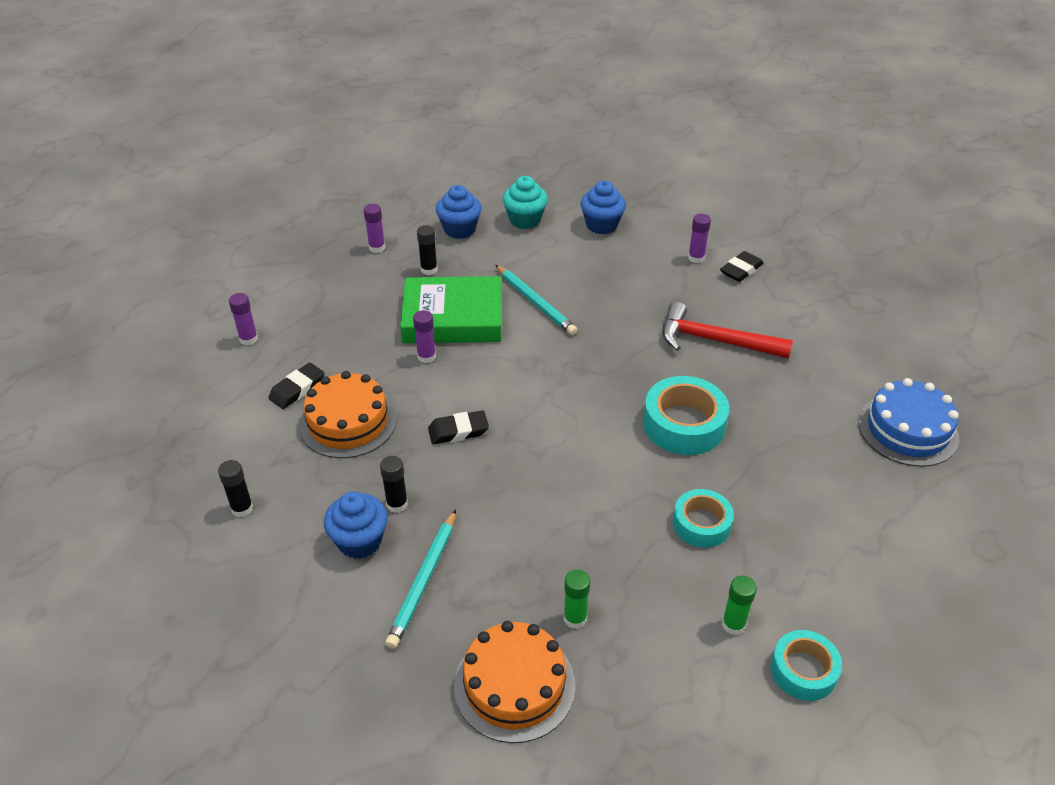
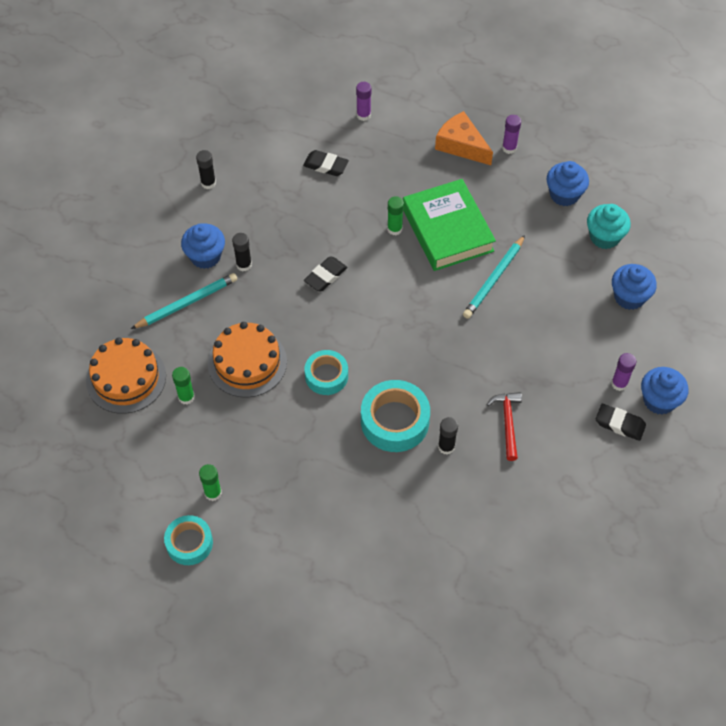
camera: 70 degrees right, 15 degrees up
orange cake [299,371,397,458] -> orange cake moved to [208,322,287,398]
turquoise pencil [385,509,456,649] -> turquoise pencil turned 150 degrees clockwise [131,273,237,329]
purple glue stick [413,310,436,363] -> green glue stick [387,196,404,235]
black glue stick [417,225,438,275] -> black glue stick moved to [438,417,458,455]
black eraser [428,410,489,444] -> black eraser turned 75 degrees clockwise [304,257,348,291]
red hammer [663,301,793,359] -> red hammer [487,392,522,461], size x0.63
turquoise tape [673,489,734,548] -> turquoise tape moved to [305,350,348,395]
blue cake [858,378,959,467] -> none
none -> orange cheese [435,111,493,165]
none -> blue cupcake [641,367,688,414]

